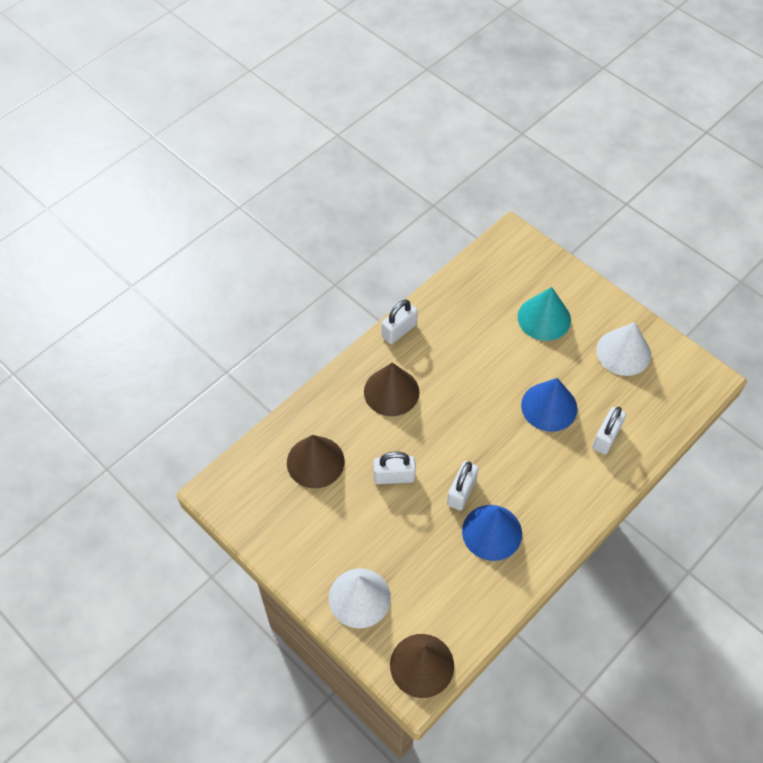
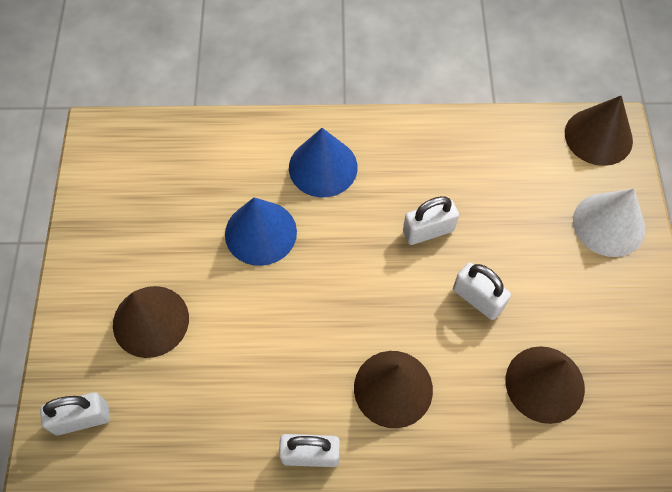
camera: 135 degrees left, 5 degrees up
blue cone [462,505,522,561] -> blue cone moved to [289,128,358,197]
turquoise cone [518,287,571,341] -> brown cone [113,286,189,358]
white padlock [592,407,626,455] -> white padlock moved to [40,392,110,435]
white cone [596,322,651,376] -> none

